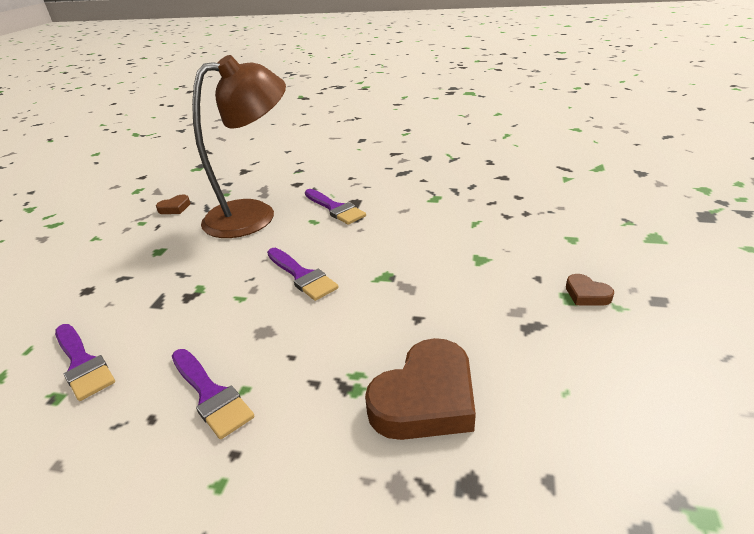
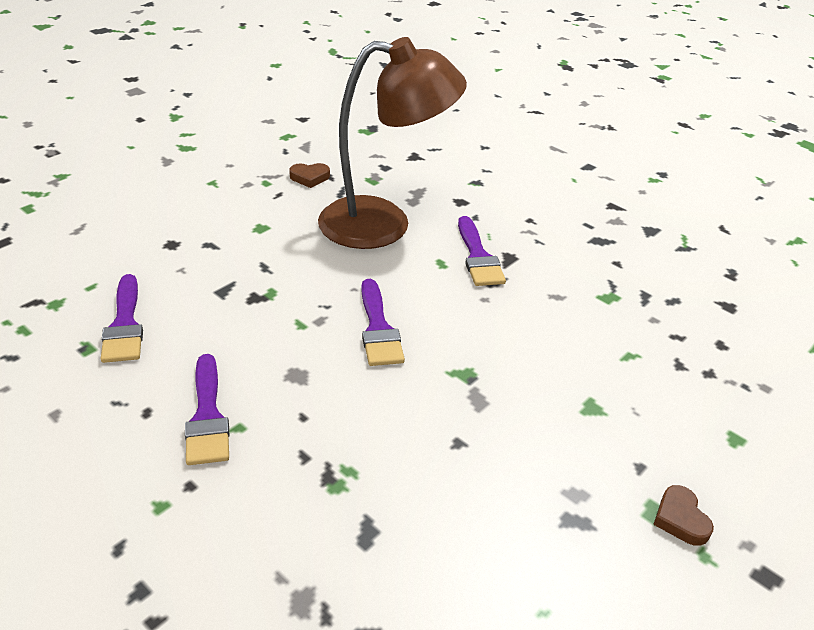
camera: 25 degrees right, 5 degrees up
brown heart [365,338,476,440] -> none

